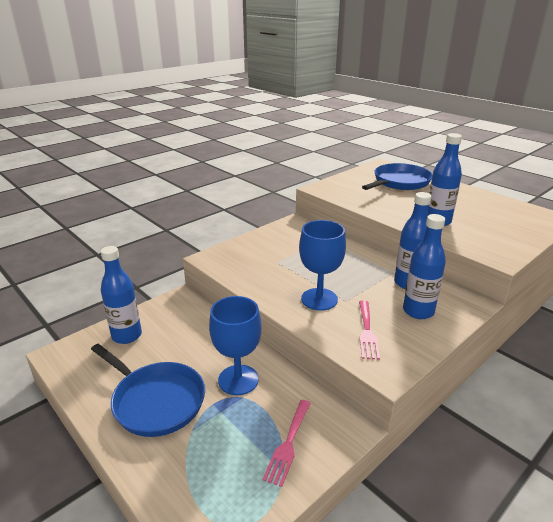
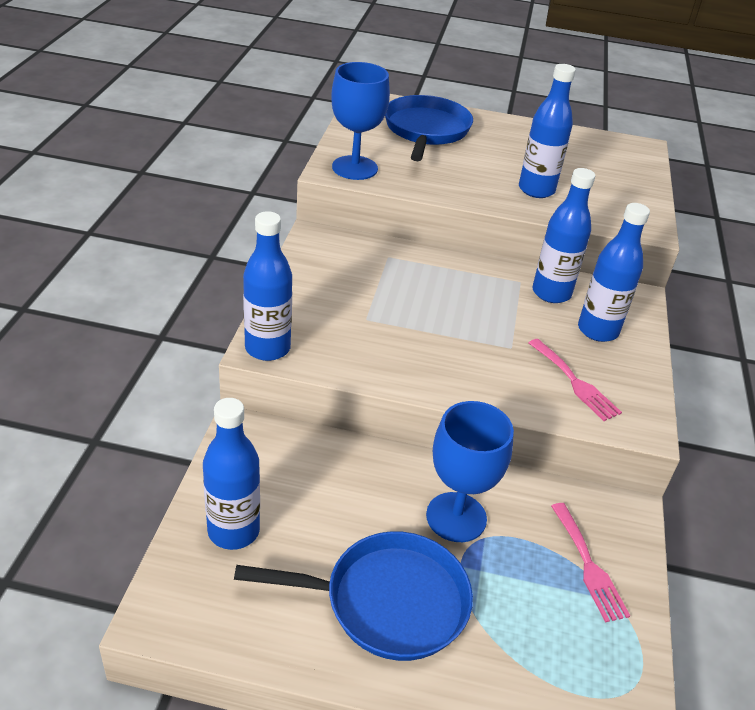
camera: 40 degrees left, 10 degrees up
blue goblet [299,220,346,311] -> blue goblet moved to [331,62,390,180]
none -> blue bottle [243,211,292,361]

